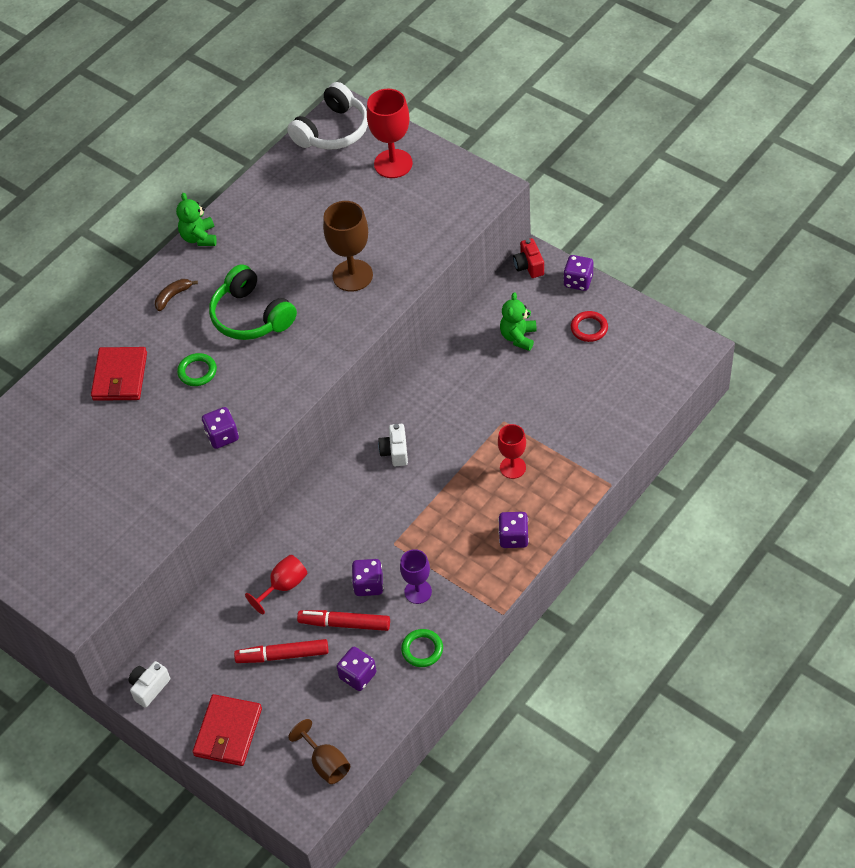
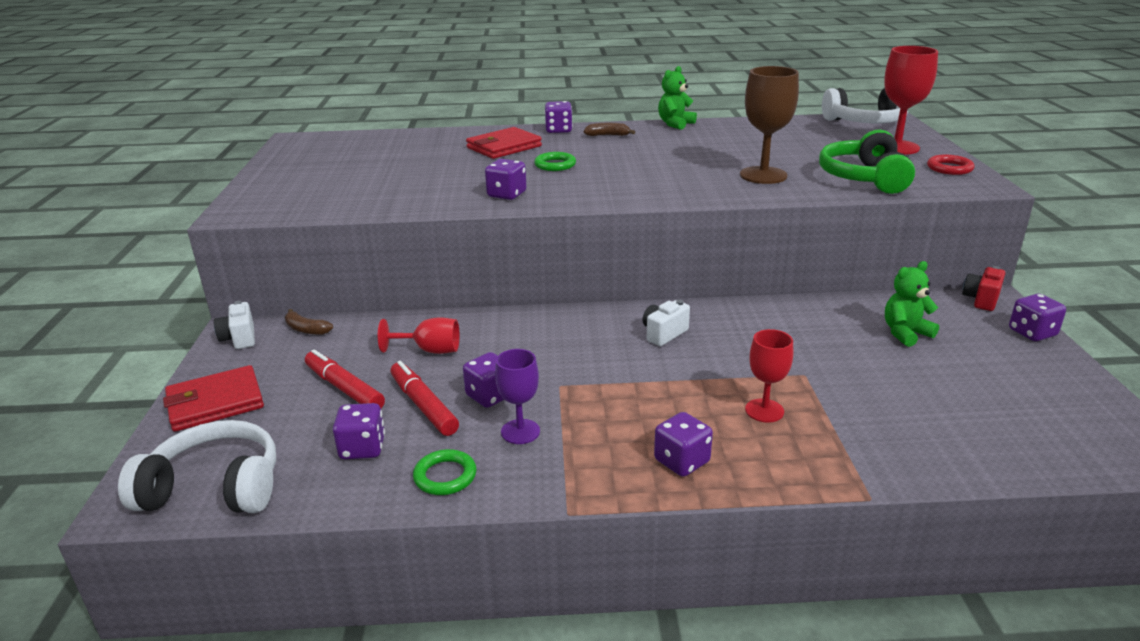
camera: 45 degrees right, 25 degrees down
white camera [128,661,170,708] -> white camera turned 105 degrees counterclockwise [214,301,255,349]
green headphones [209,264,297,340] -> green headphones moved to [819,129,915,194]
brown goblet [288,719,350,784] -> white headphones [118,420,276,513]
red ring [571,311,608,342] -> red ring moved to [927,155,975,175]
none -> brown banana [285,309,333,335]
none -> purple dice [545,101,573,133]

